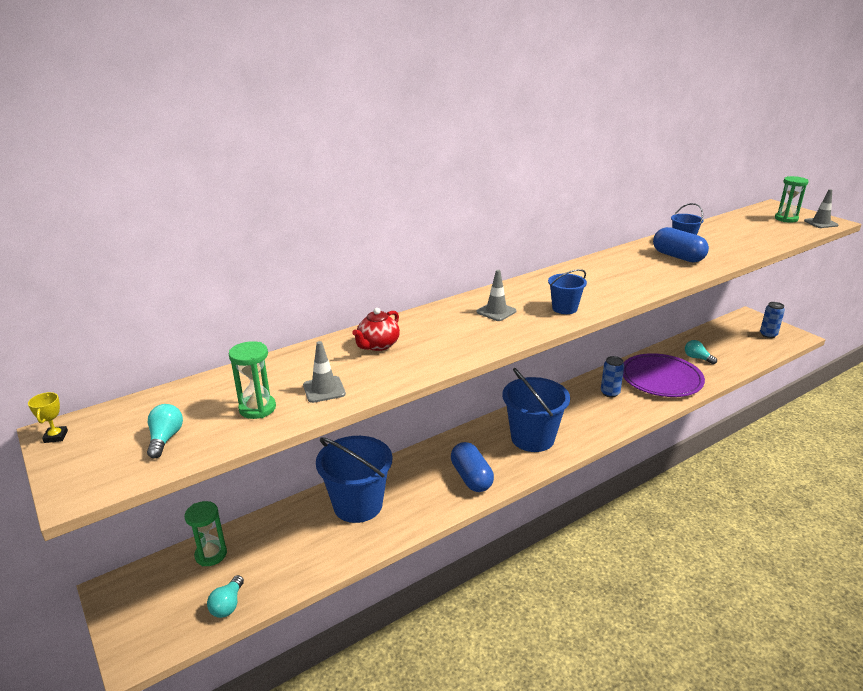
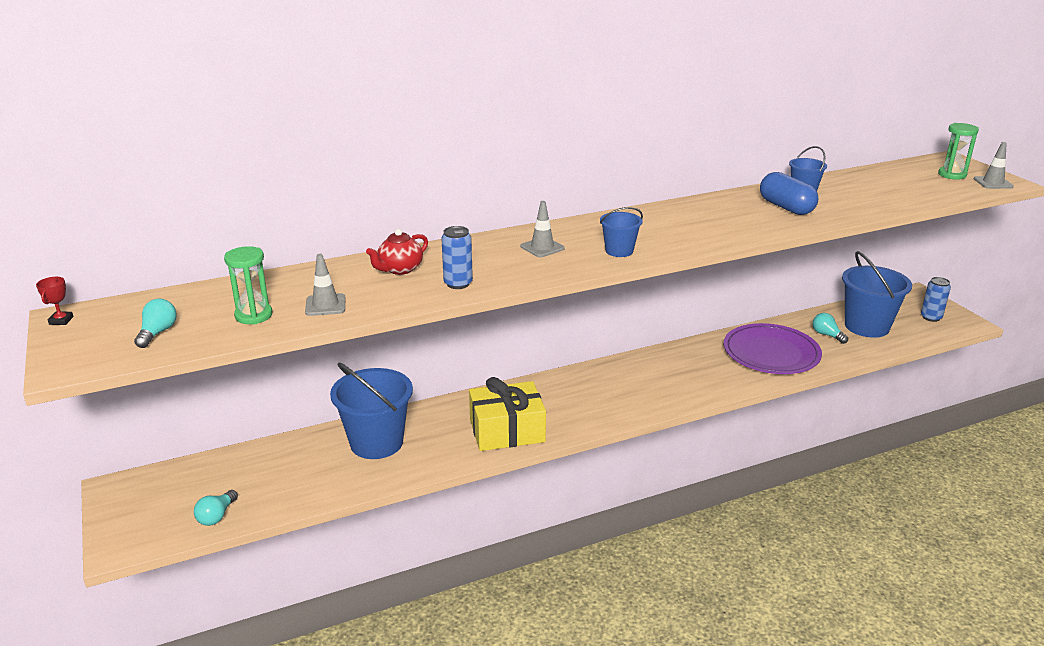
camera: 10 degrees right, 0 degrees up
yellow trophy [28,392,68,443] -> red trophy [36,277,74,325]
green hourglass [184,501,227,566] -> none
blue capsule [451,442,494,492] -> yellow gift [469,377,546,451]
blue bucket [502,368,570,452] -> blue bucket moved to [842,251,912,338]
blue can [601,356,624,397] -> blue can moved to [441,226,473,289]

